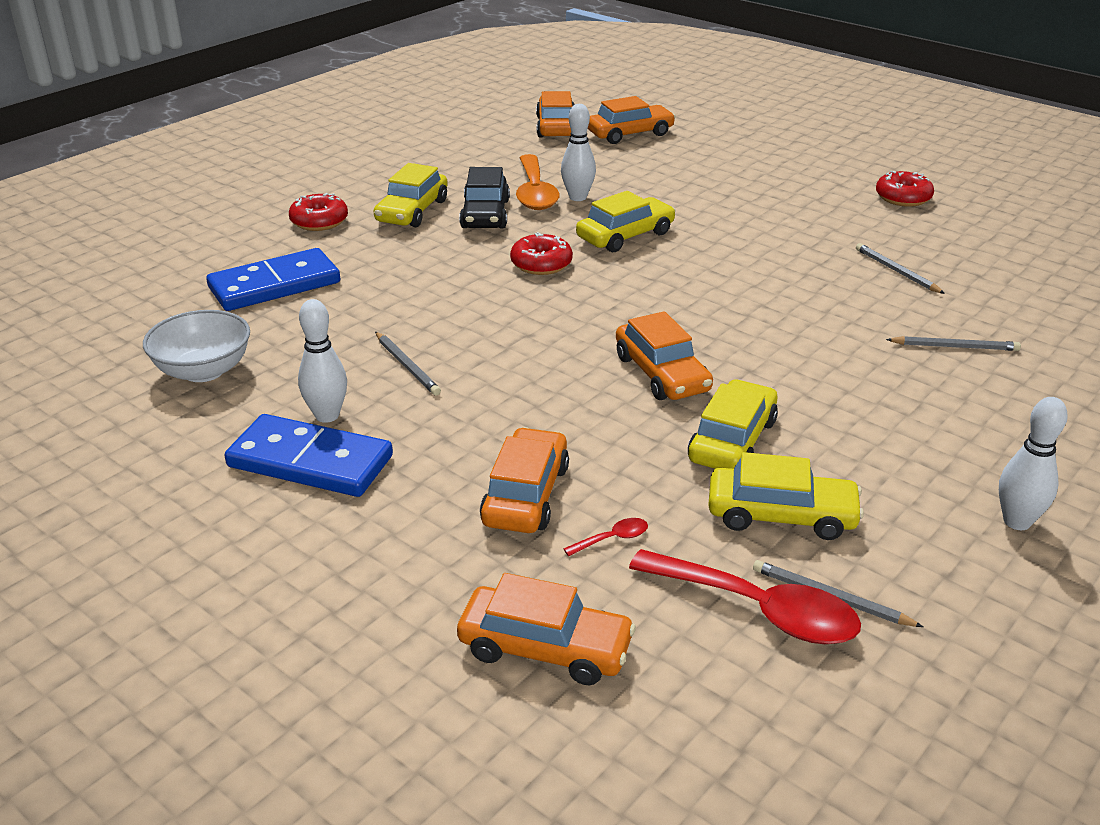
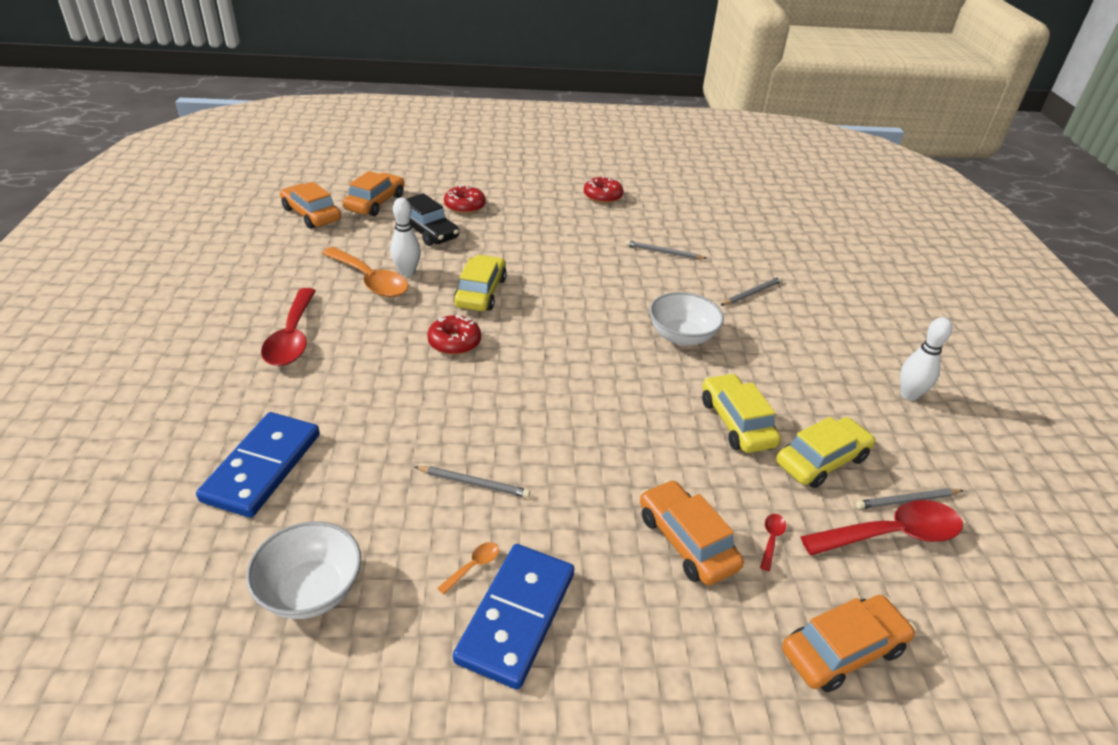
camera: 45 degrees left, 5 degrees up
blue domino [224,414,393,497] -> blue domino turned 45 degrees counterclockwise [453,544,575,690]
red donut [289,193,348,231] -> red donut moved to [444,185,486,214]
white bowling pin [298,299,347,423] -> orange spoon [437,542,499,594]
yellow car [374,163,448,227] -> red spoon [261,288,316,366]
black car [459,167,510,229] -> black car moved to [407,193,459,246]
orange car [616,311,713,400] -> none
none -> white bowl [650,292,724,346]

